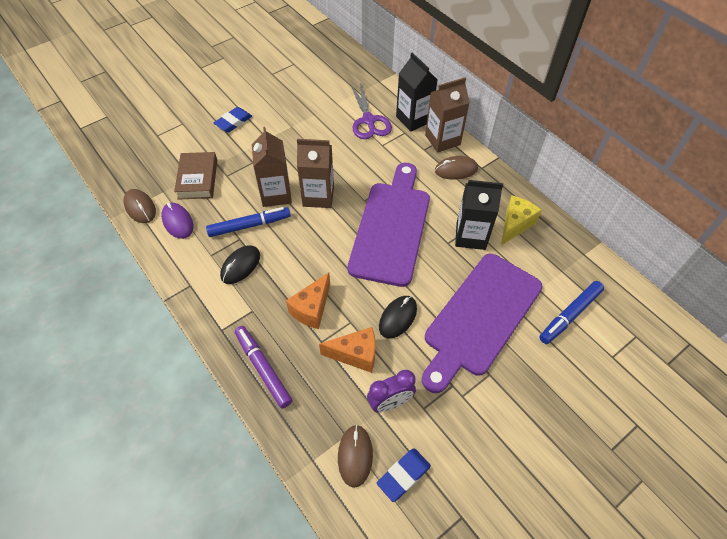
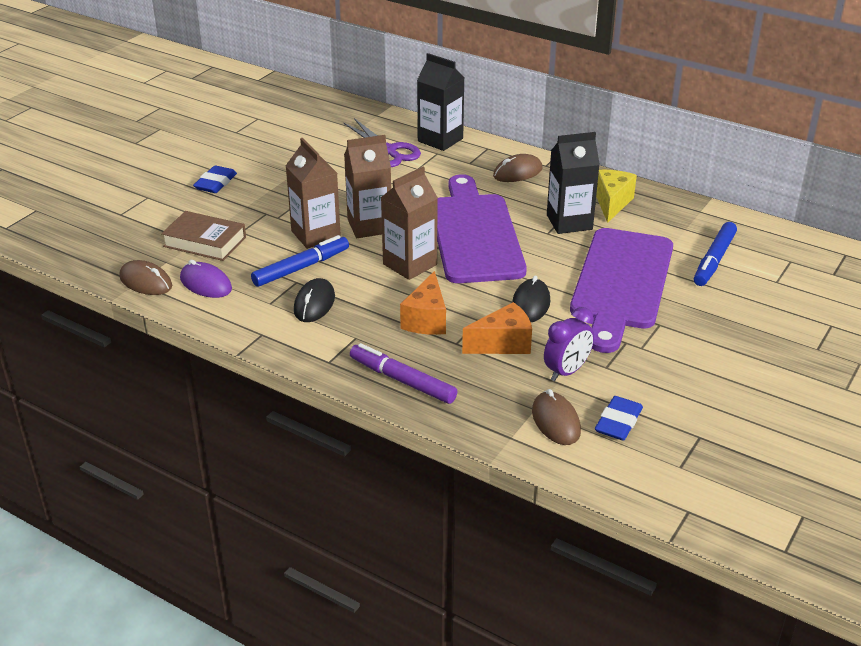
camera: 20 degrees left, 20 degrees down
brown book [174,152,217,200] -> brown book turned 45 degrees counterclockwise [161,211,246,261]
brown carton [425,77,470,153] -> brown carton moved to [380,167,438,280]

